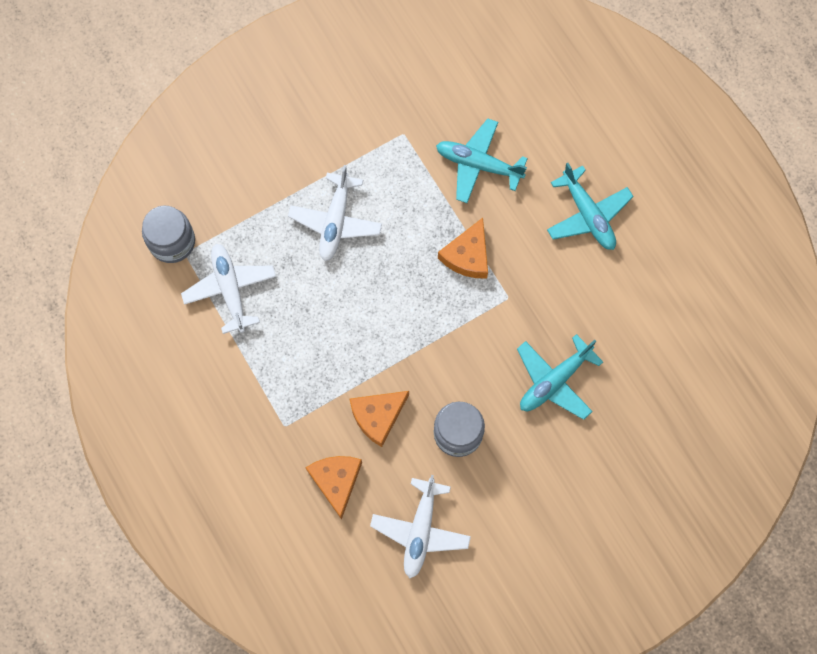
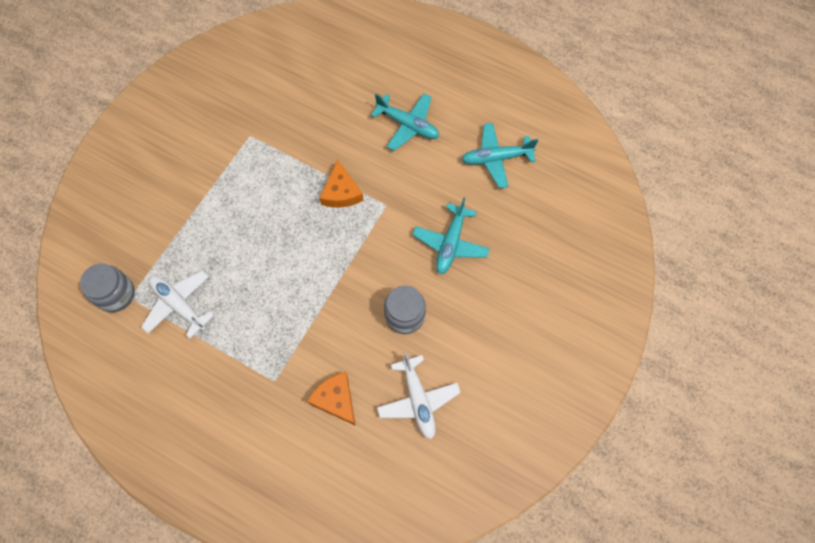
camera: 30 degrees left, 5 degrees down
white plane [288,165,382,261] -> none
orange cheese [350,391,409,447] -> none
turquoise plane [436,118,528,203] -> turquoise plane moved to [462,123,538,188]

